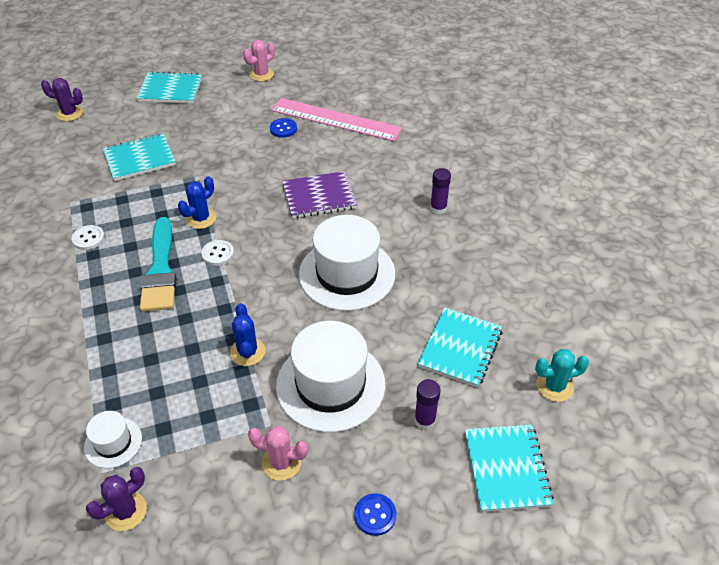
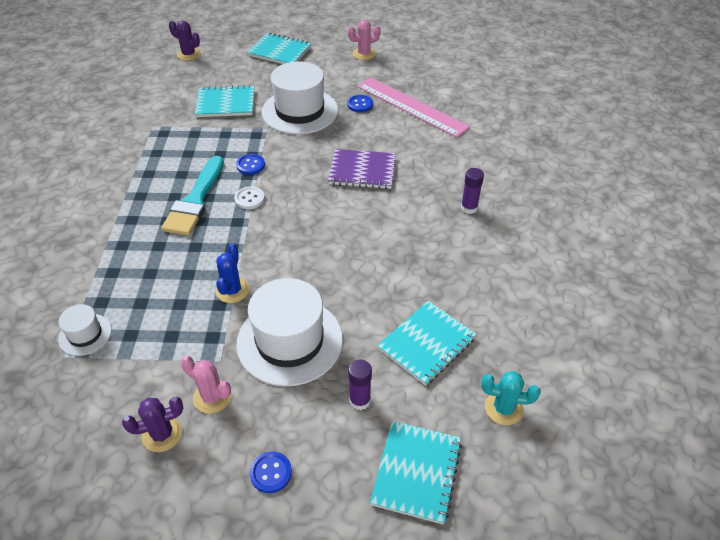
camera: 20 degrees right, 0 degrees up
white button [71,225,105,250] -> none
purple cactus [86,467,147,531] -> purple cactus moved to [122,397,183,452]
blue cactus [178,176,216,229] -> blue button [236,154,265,175]
white hat [299,215,395,311] -> white hat moved to [262,61,338,134]

